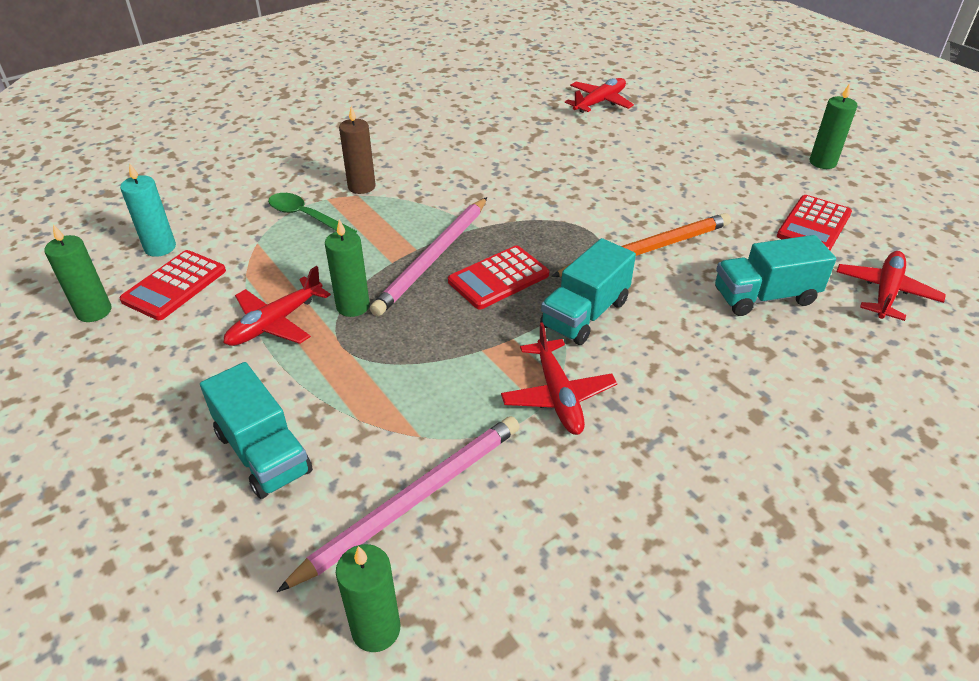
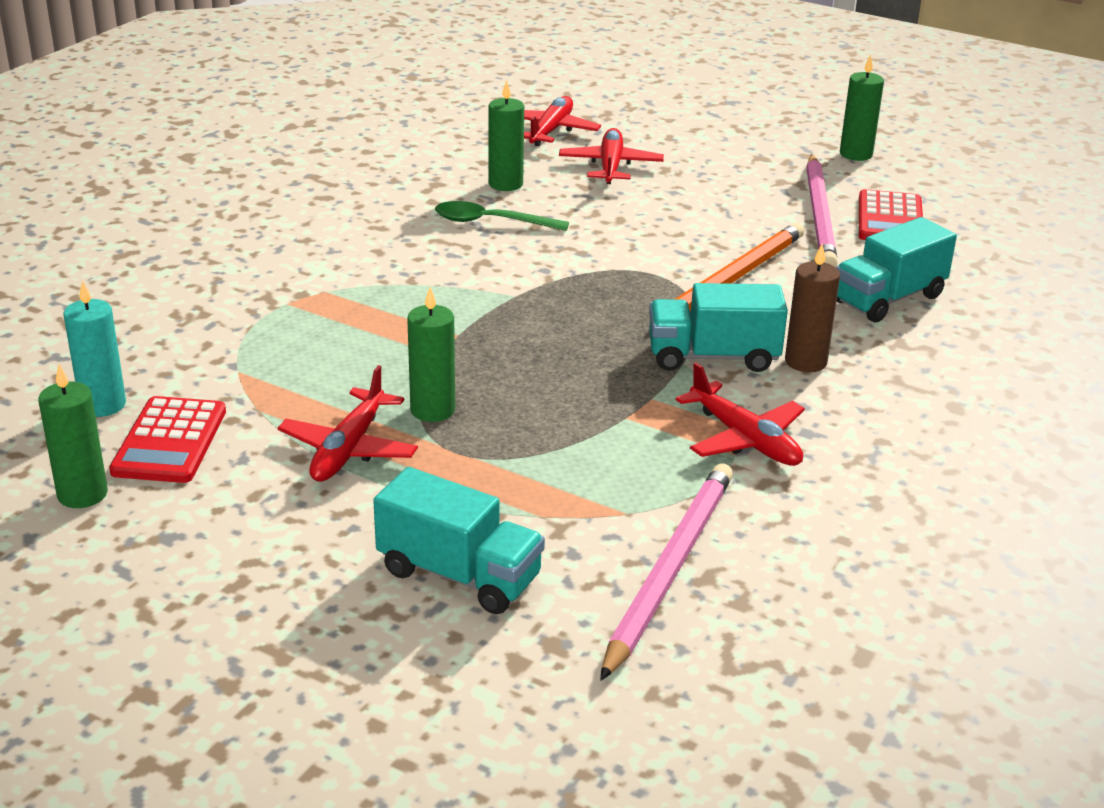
camera: 25 degrees left, 10 degrees down
green spoon [268,193,357,233] -> green spoon moved to [435,201,569,231]
green candle [336,544,400,652] -> green candle moved to [488,80,524,191]
brown candle [339,106,376,194] -> brown candle moved to [785,244,840,372]
pink pencil [370,197,487,316] -> pink pencil moved to [806,155,838,267]
red calculator [448,245,549,309] -> none
turquoise truck [540,238,636,345] -> turquoise truck turned 75 degrees clockwise [649,283,788,372]
red plane [836,251,946,321] -> red plane moved to [559,128,664,184]

